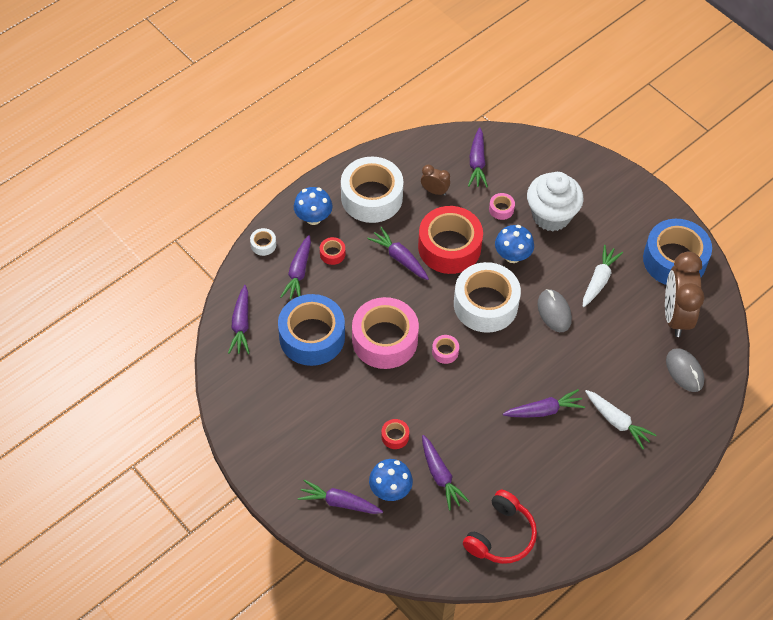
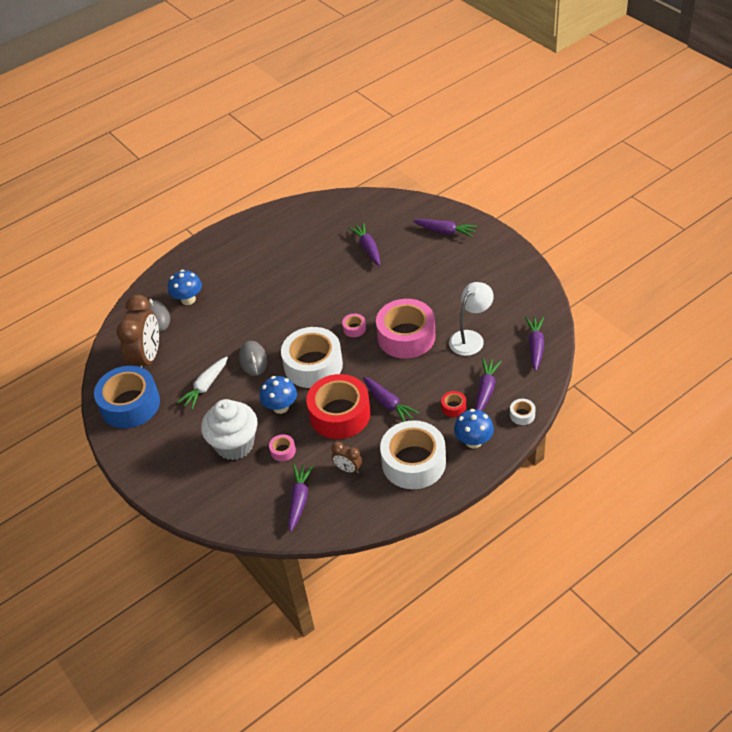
camera: 170 degrees left, 10 degrees down
blue tape [278,294,345,366] -> white lamp [449,282,494,356]
blue mushroom [369,459,413,501] -> blue mushroom moved to [168,270,202,305]
red tape [381,419,409,449] -> none
red headphones [463,490,537,564] -> none
purple carrot [503,389,585,418] -> none
white carrot [585,390,656,449] -> none

